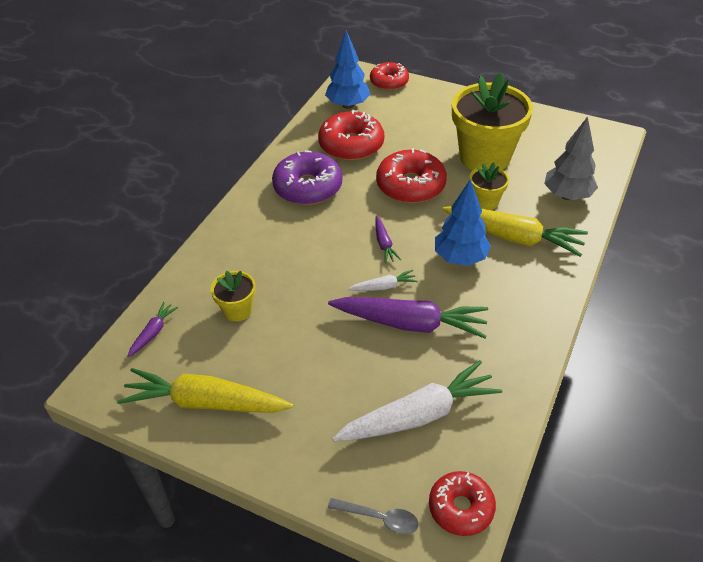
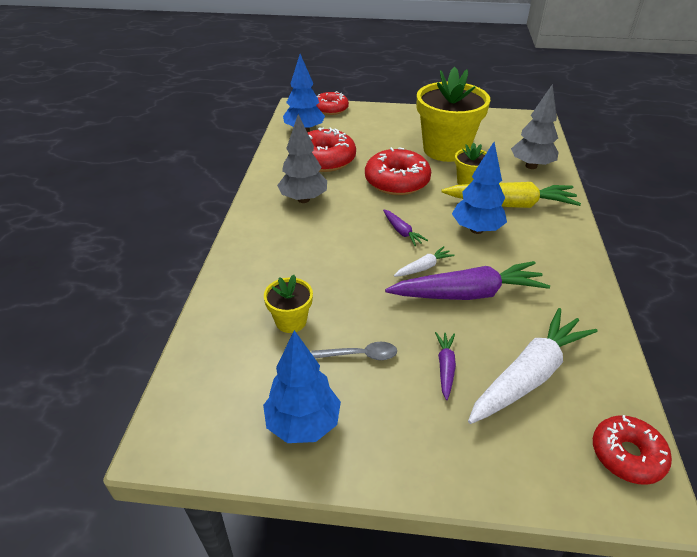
camera: 20 degrees left, 5 degrees down
yellow carrot [117,368,293,413] -> blue tree [263,330,341,443]
purple carrot [127,302,178,358] -> purple carrot moved to [435,332,456,400]
purple donut [272,150,342,205] -> grey tree [277,114,327,203]
grey spoon [328,498,419,535] -> grey spoon moved to [311,342,397,360]

